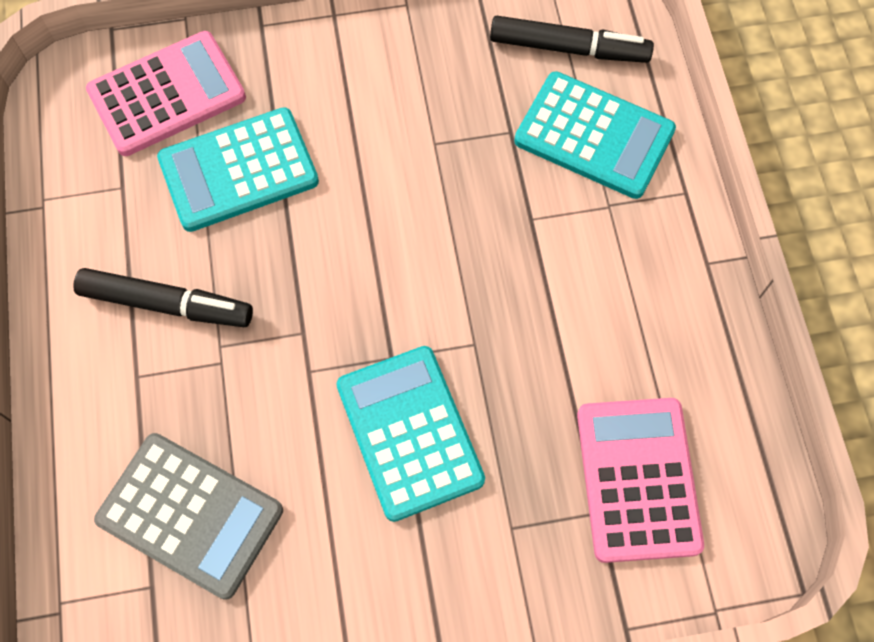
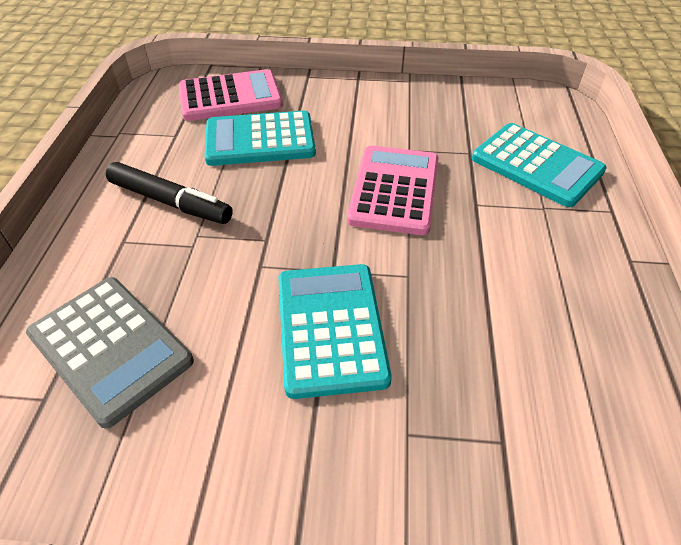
camera: 15 degrees right, 20 degrees down
black marker [490,16,654,63] -> none
pink calculator [577,398,704,563] -> pink calculator moved to [347,146,438,235]

